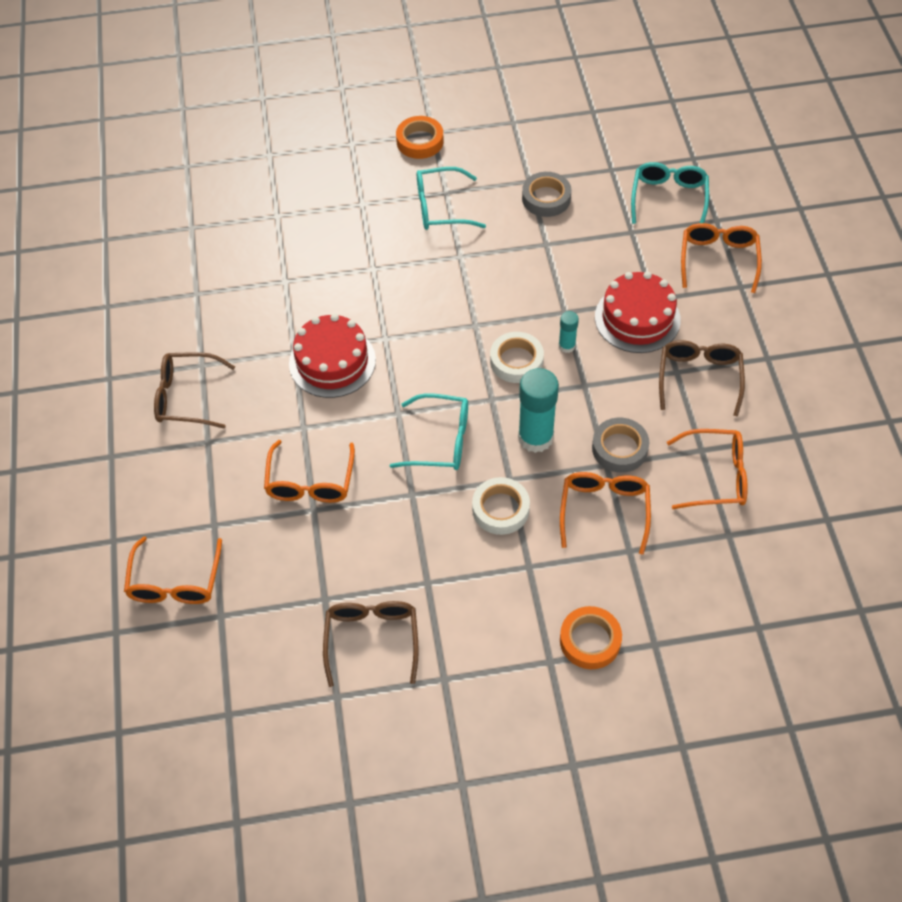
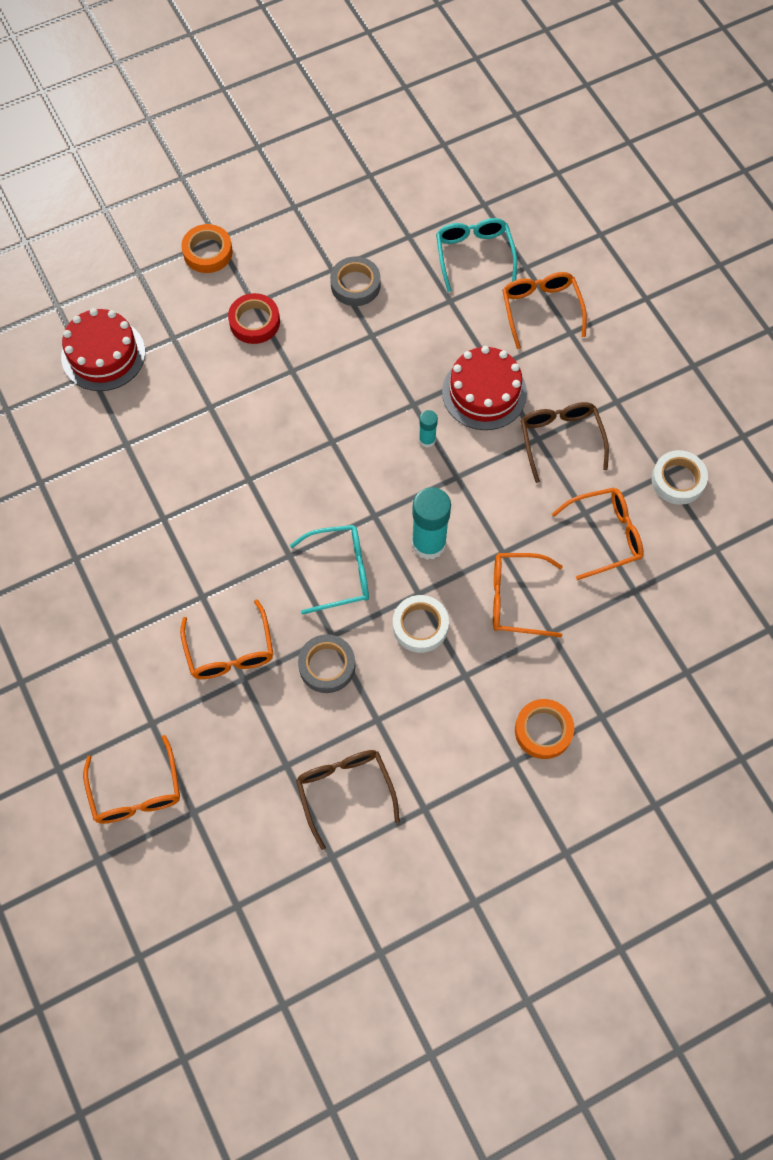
camera: 20 degrees left, 10 degrees up
brown glasses [154,352,235,429] -> none
red cake [289,314,376,398] -> red cake moved to [61,308,145,391]
turquoise glasses [417,167,486,230] -> red tape [228,293,280,344]
white tape [490,332,544,383] -> white tape moved to [652,450,708,505]
orange glasses [560,472,651,555] -> orange glasses turned 75 degrees counterclockwise [493,553,563,637]
grey tape [592,418,649,473] -> grey tape moved to [298,634,355,693]

